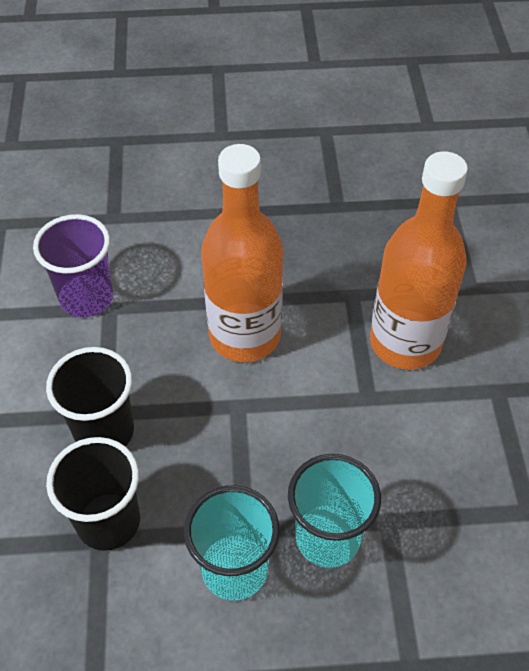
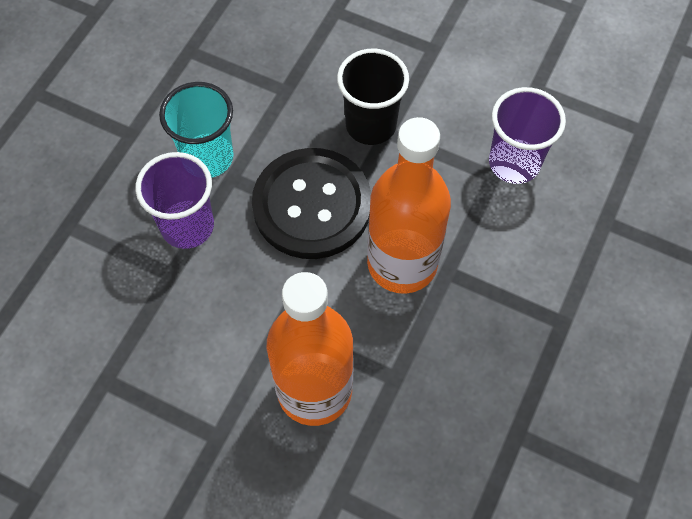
camera: 120 degrees right, 10 degrees up
black cup [46,437,140,551] -> none
turquoise cup [288,454,381,568] -> purple cup [135,152,214,249]
none -> black button [252,148,371,259]

